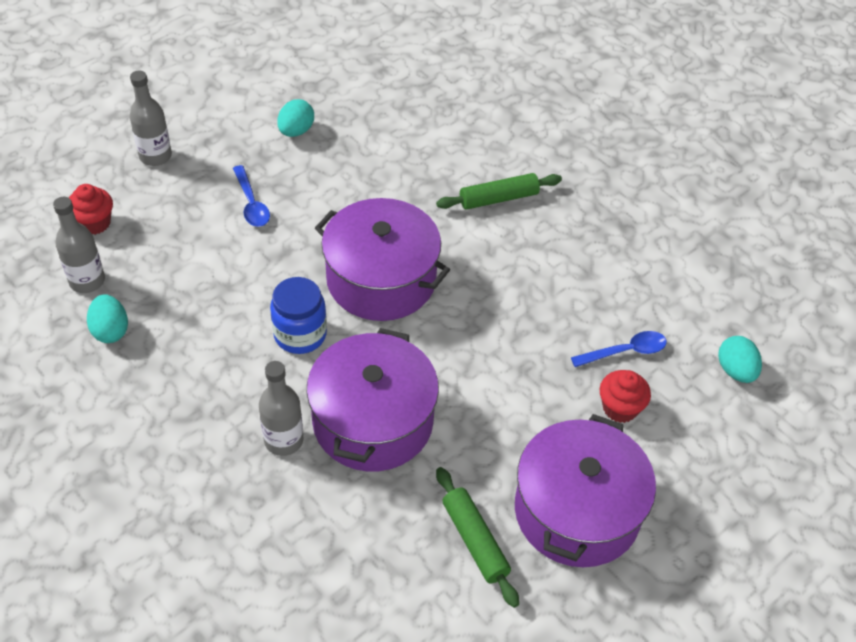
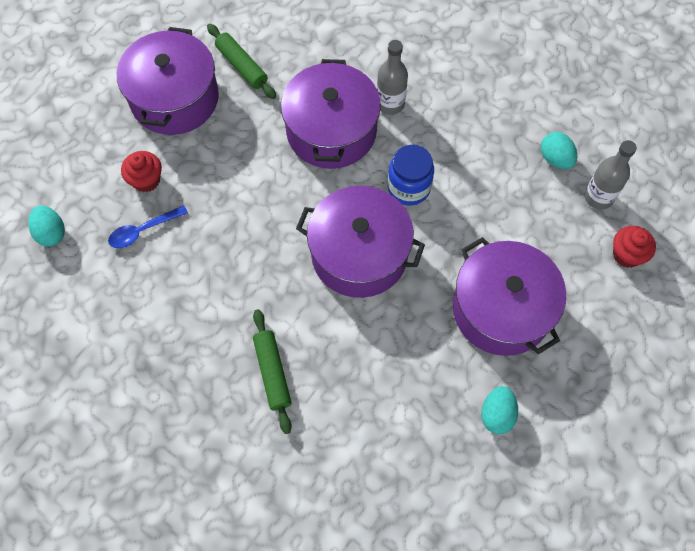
camera: 170 degrees right, 15 degrees up
grey bottle [130,71,172,166] -> none
blue spoon [233,165,270,227] -> purple pot [453,237,566,356]
green rolling pin [436,173,562,210] -> green rolling pin turned 75 degrees counterclockwise [253,309,292,434]

